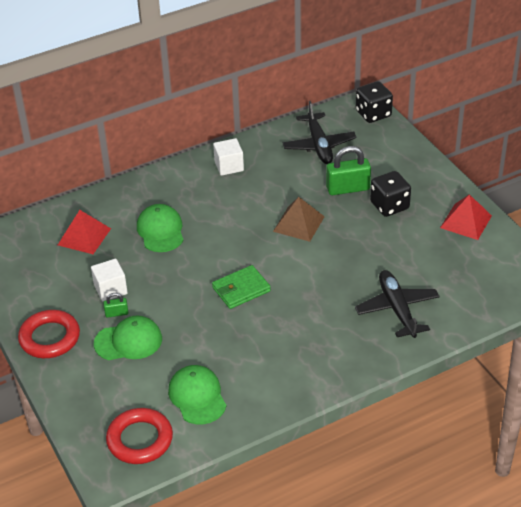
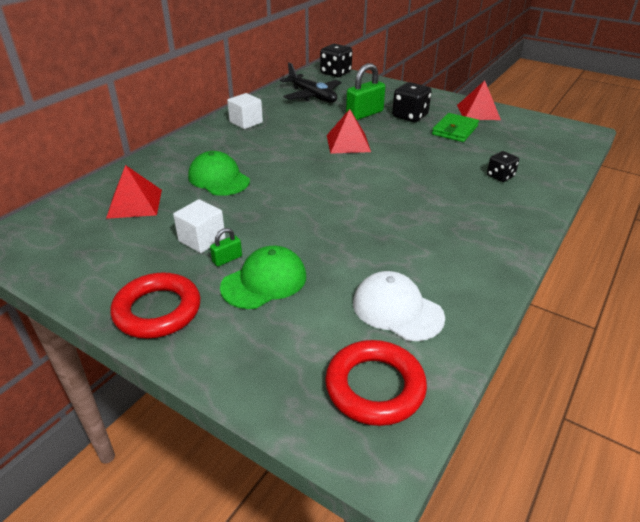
camera: 30 degrees left, 5 degrees down
green cap [168,365,226,424] -> white cap [353,271,445,341]
green wallet [212,265,271,309] -> green wallet moved to [432,113,479,142]
brown pyramid [273,197,325,242] -> red pyramid [327,109,371,154]
black plane [355,270,440,338] -> black dice [487,151,519,182]

